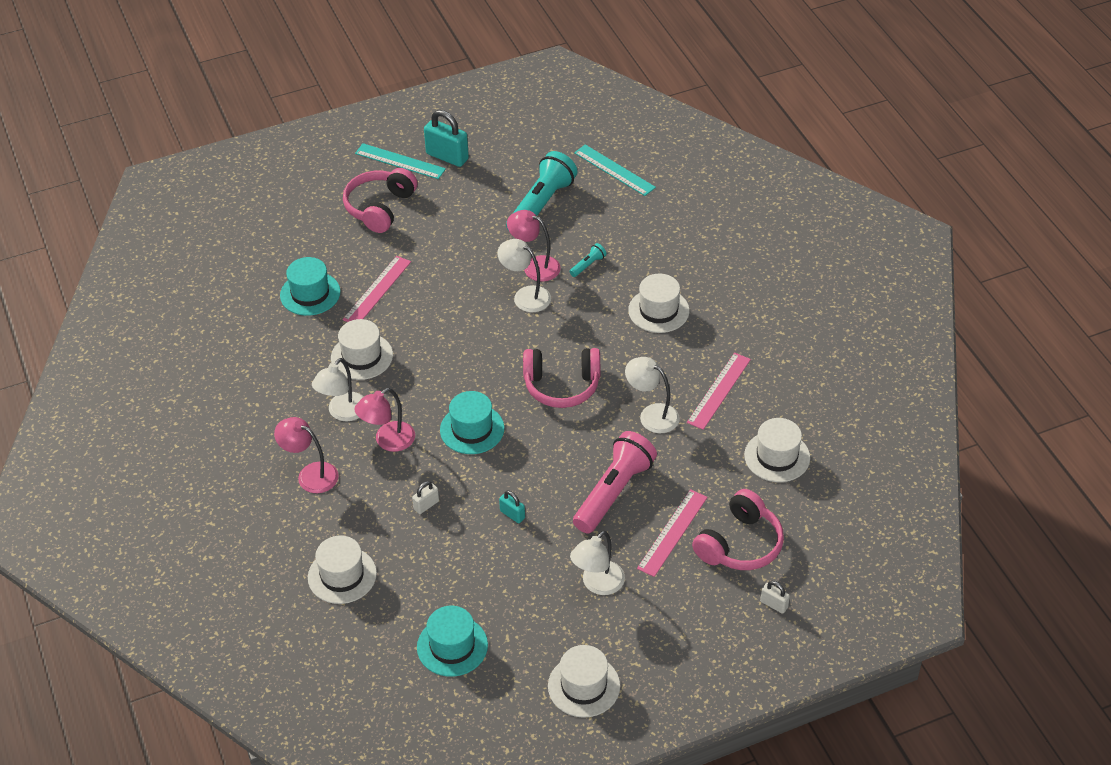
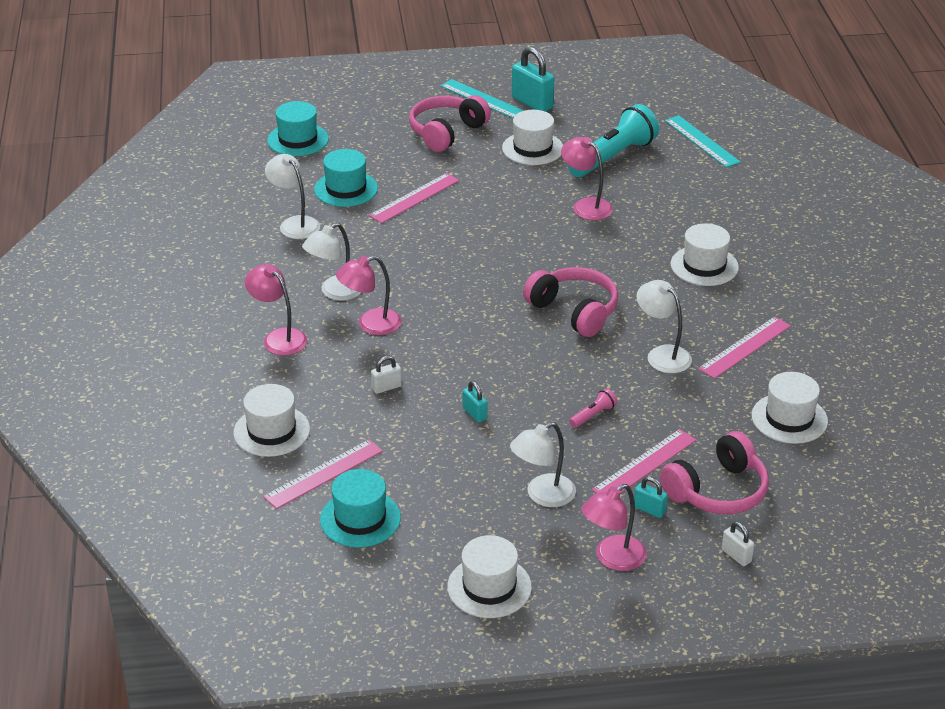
camera: 15 degrees right, 10 degrees down
white hat [331,319,393,380] -> white hat moved to [502,110,563,165]
turquoise hat [440,391,504,454] -> turquoise hat moved to [267,101,329,156]
white lamp [497,239,551,312] -> white lamp moved to [265,154,320,239]
pink headphones [523,348,600,408] -> pink headphones turned 150 degrees counterclockwise [523,267,618,337]
turquoise flashlight [569,243,607,277] -> none
pink flashlight [573,431,657,533] -> pink flashlight [569,389,617,428], size x0.42
none -> pink ruler [263,439,383,509]
none -> pink lamp [581,484,647,571]
none -> turquoise padlock [634,477,668,518]

